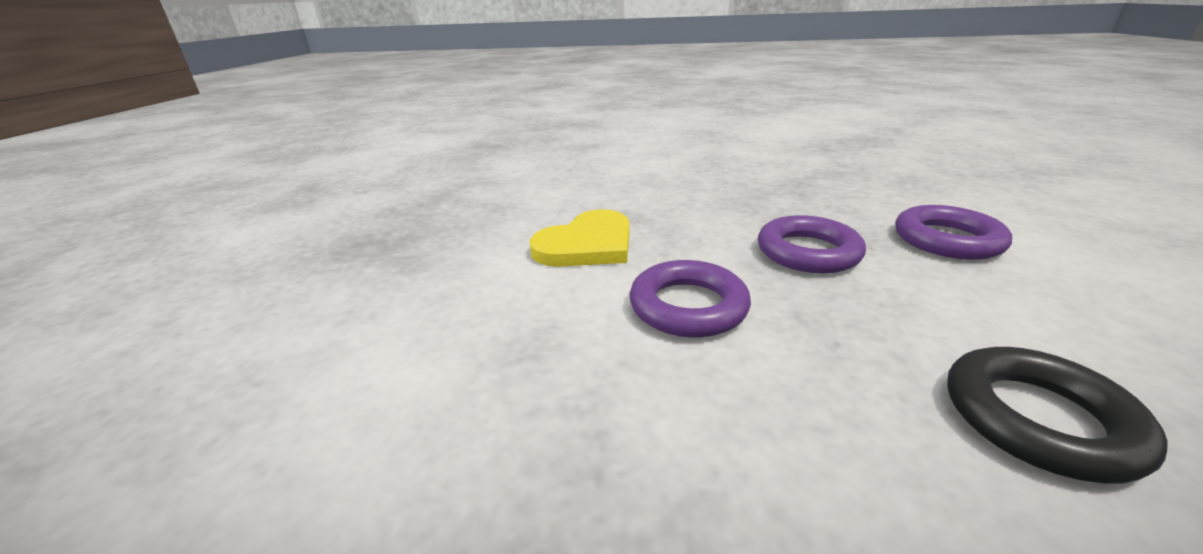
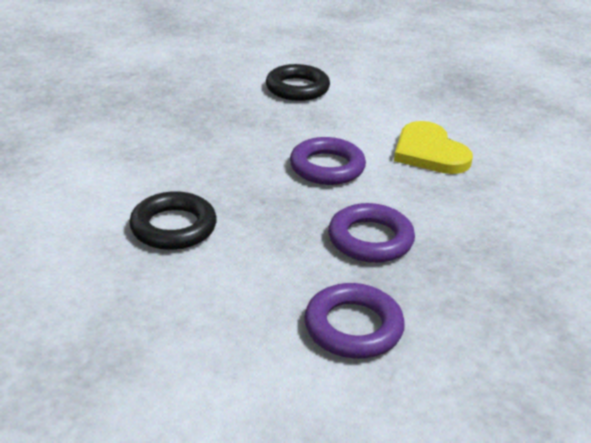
camera: 105 degrees right, 5 degrees up
none -> black ring [266,64,330,101]

